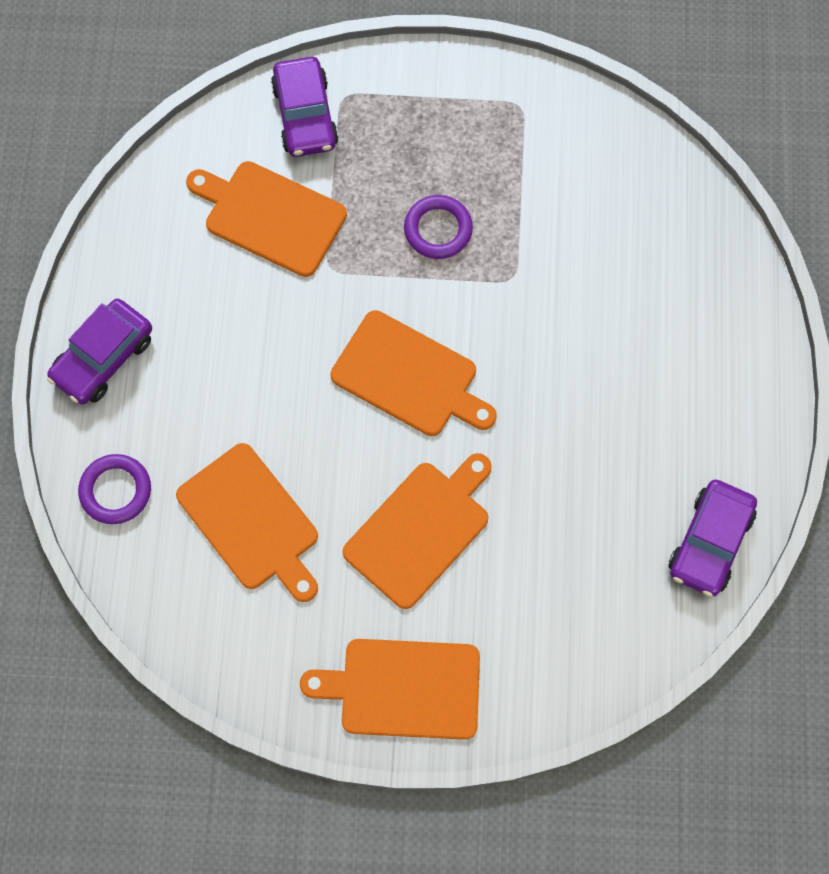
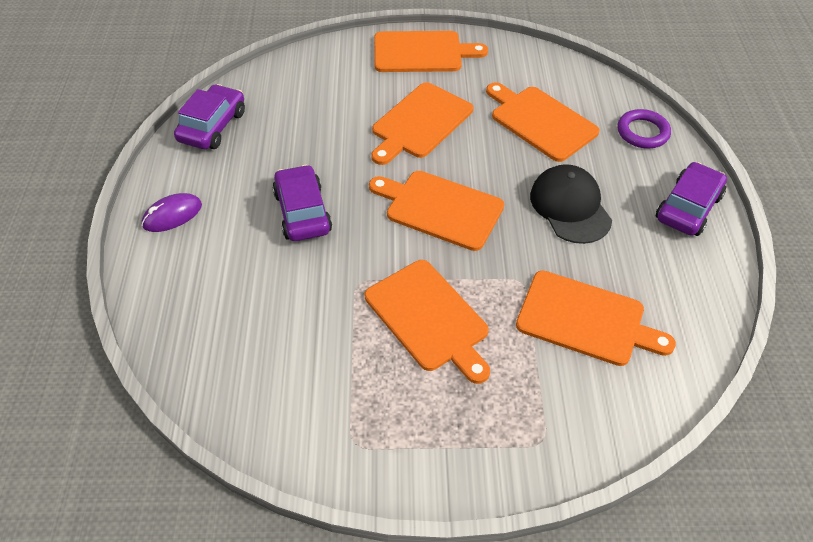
camera: 175 degrees right, 20 degrees down
purple car [271,57,339,157] -> purple car moved to [272,165,332,241]
purple ring [404,195,473,259] -> orange cutting board [365,260,490,384]
none -> purple mouse [141,193,202,232]
none -> black cap [530,164,612,244]

